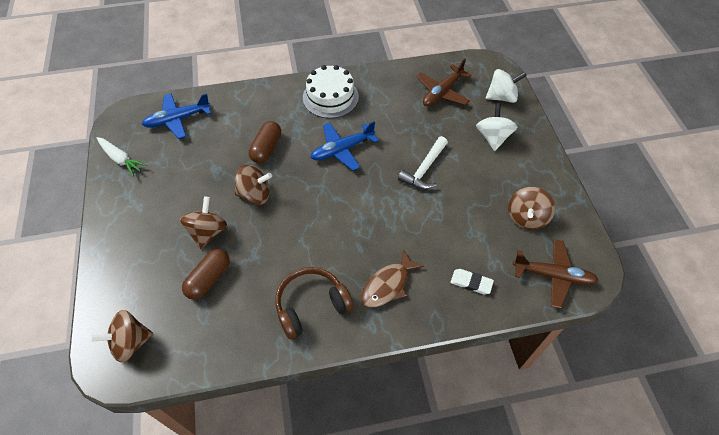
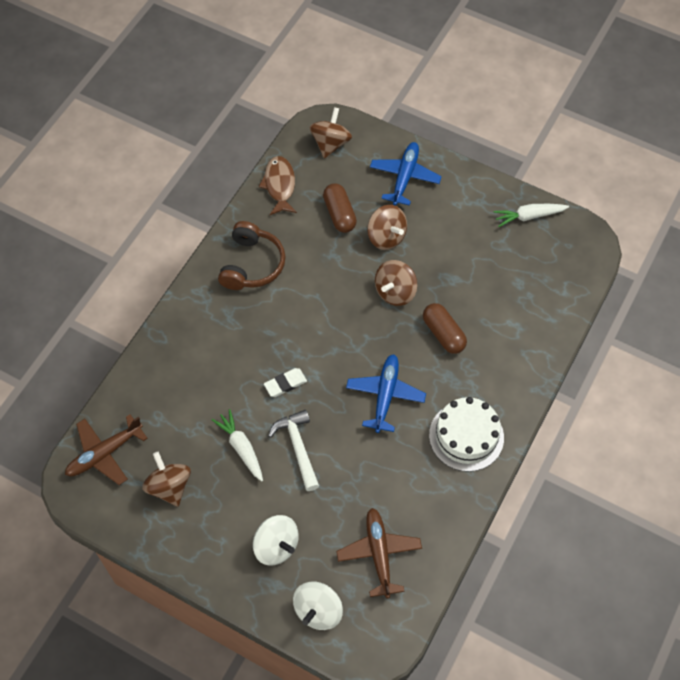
camera: 130 degrees right, 5 degrees up
blue plane [142,93,211,139] -> blue plane moved to [370,142,442,206]
brown fish [361,249,424,308] -> brown fish moved to [259,156,297,215]
white eraser [450,269,494,294] -> white eraser moved to [264,368,307,397]
none -> white carrot [212,409,263,482]

